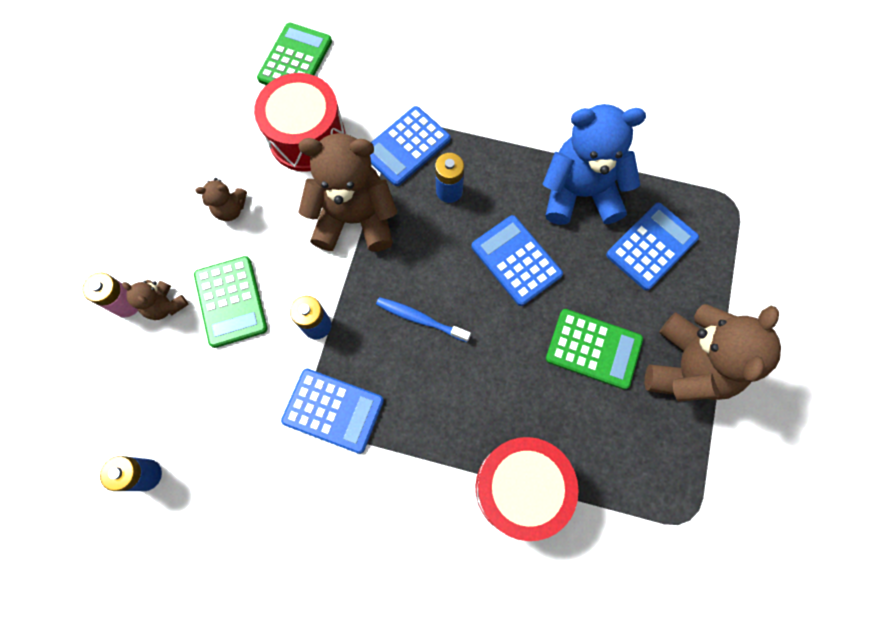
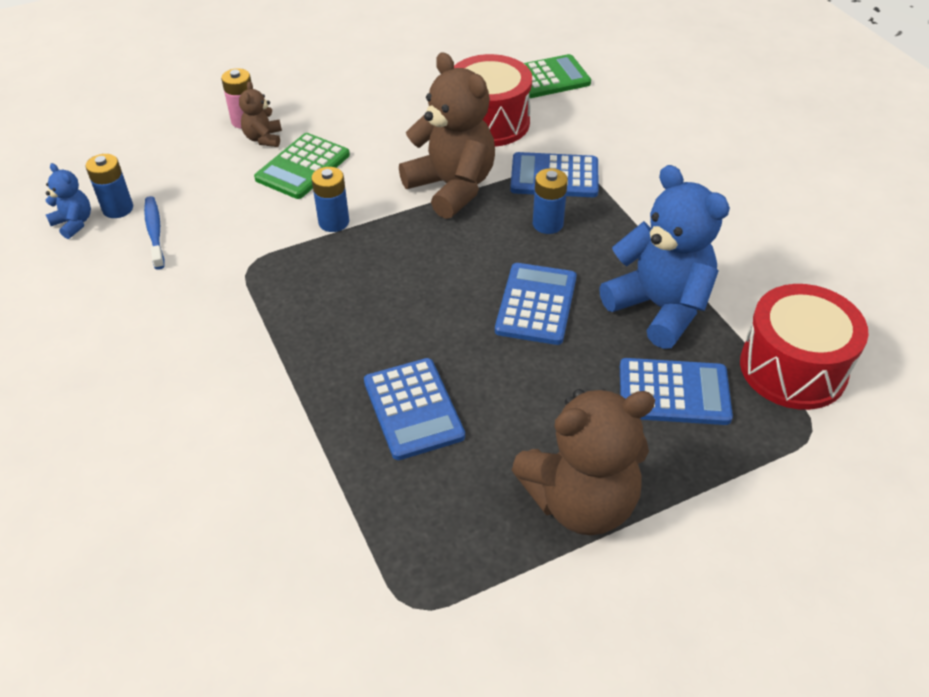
camera: 50 degrees right, 25 degrees down
brown teddy bear [196,178,247,221] -> none
blue calculator [281,369,384,454] -> blue calculator moved to [364,358,465,460]
blue toothbrush [376,297,471,342] -> blue toothbrush moved to [144,196,165,270]
red drum [475,437,579,541] -> red drum moved to [740,284,869,410]
green calculator [546,309,643,390] -> none
none -> blue teddy bear [46,163,91,239]

